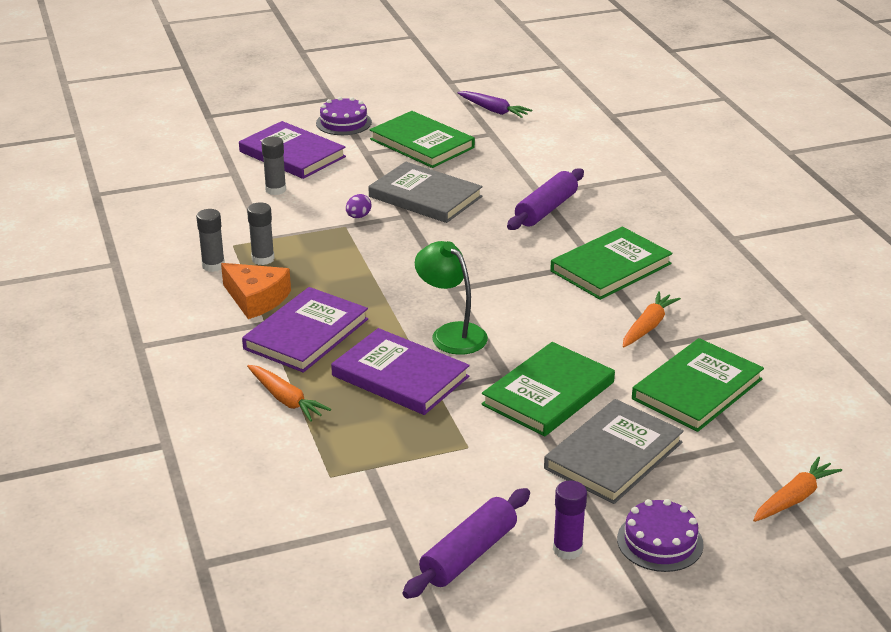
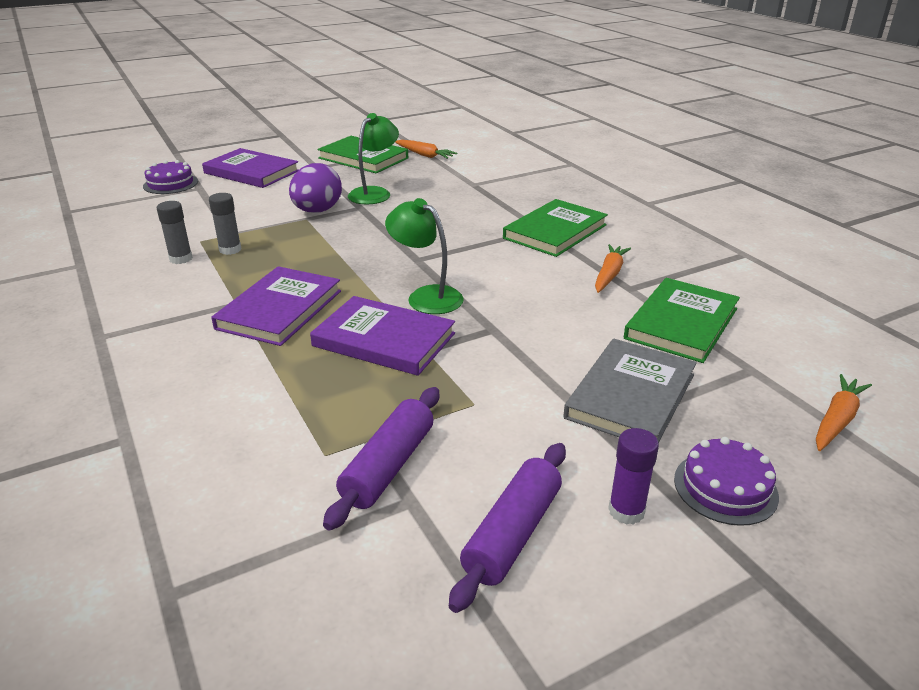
camera: 10 degrees left, 0 degrees up
orange cheese [221,263,291,319] -> none
orange carrot [247,365,331,422] -> orange carrot moved to [395,140,458,159]
grey glue stick [261,137,286,195] -> none
purple cake [316,97,372,135] -> purple cake moved to [143,160,198,194]
purple egg [346,194,372,218] -> purple egg [289,163,342,213], size x2.22
grey book [368,161,483,223] -> green lamp [348,113,399,204]
purple carrot [458,91,532,118] -> none
green book [481,342,615,436] -> none
purple rolling pin [507,168,584,230] -> purple rolling pin moved to [323,387,439,531]

